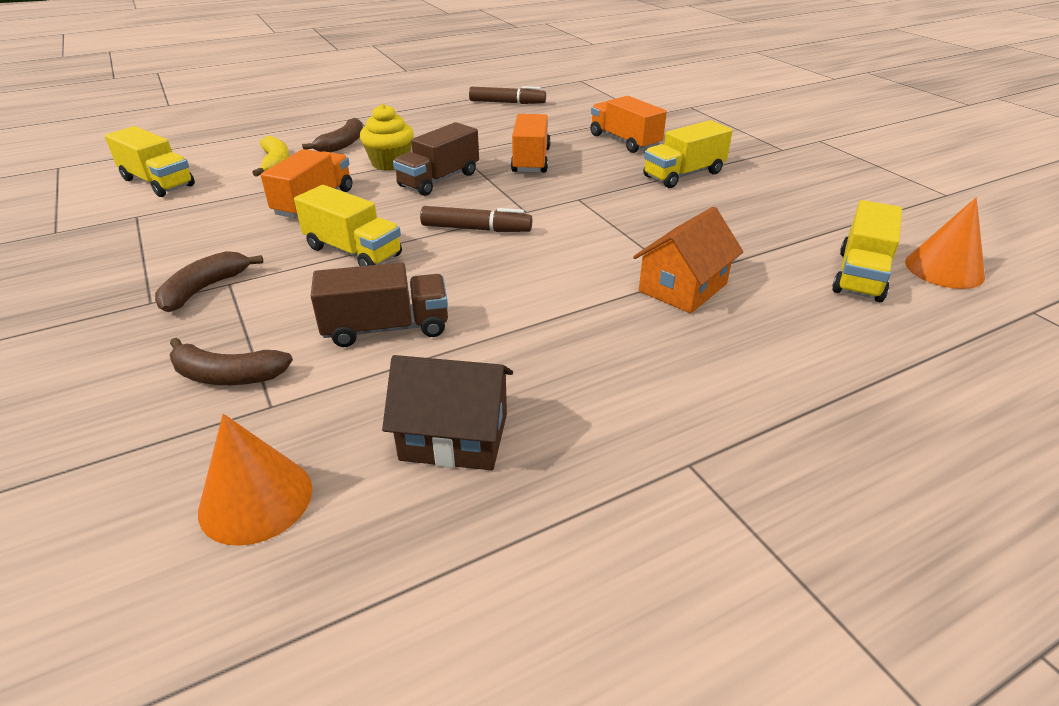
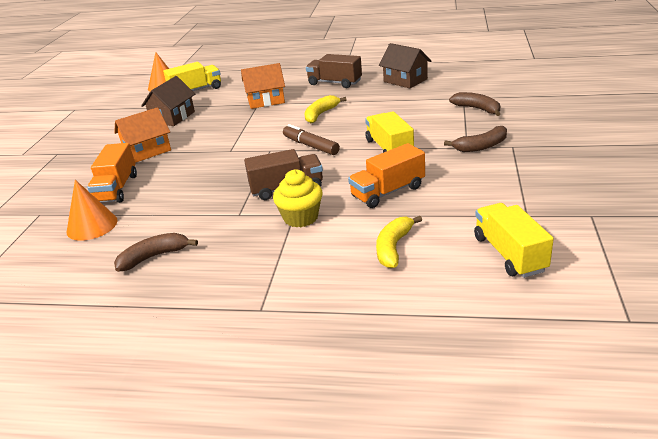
camera: 140 degrees left, 5 degrees down
orange cone [198,414,312,546] -> orange cone moved to [67,180,118,241]
brown banana [302,118,363,152] -> brown banana moved to [114,233,198,272]
brown truck [311,262,448,347] -> brown truck moved to [306,54,362,88]
brown marker [469,86,546,104] -> none
orange truck [511,114,551,173] -> none
yellow truck [643,120,733,188] -> orange house [114,107,171,163]
none -> brown house [141,76,195,126]
none -> yellow banana [305,95,346,123]

